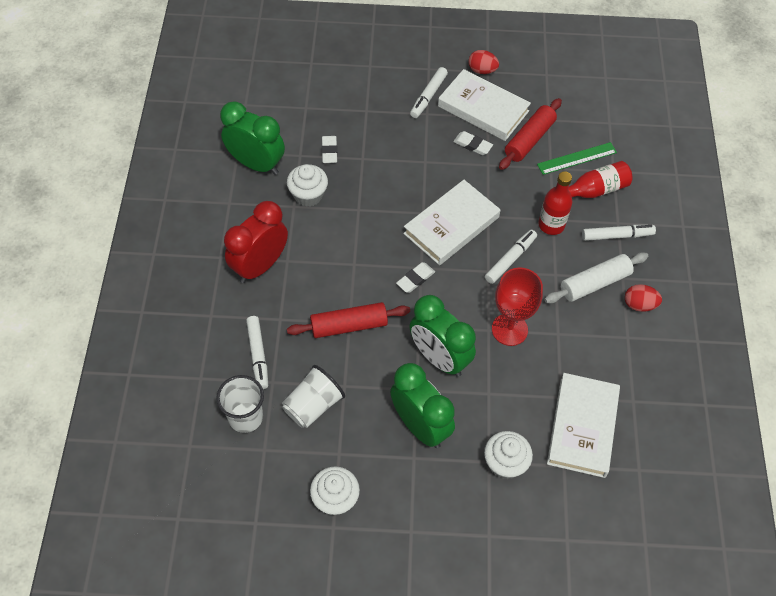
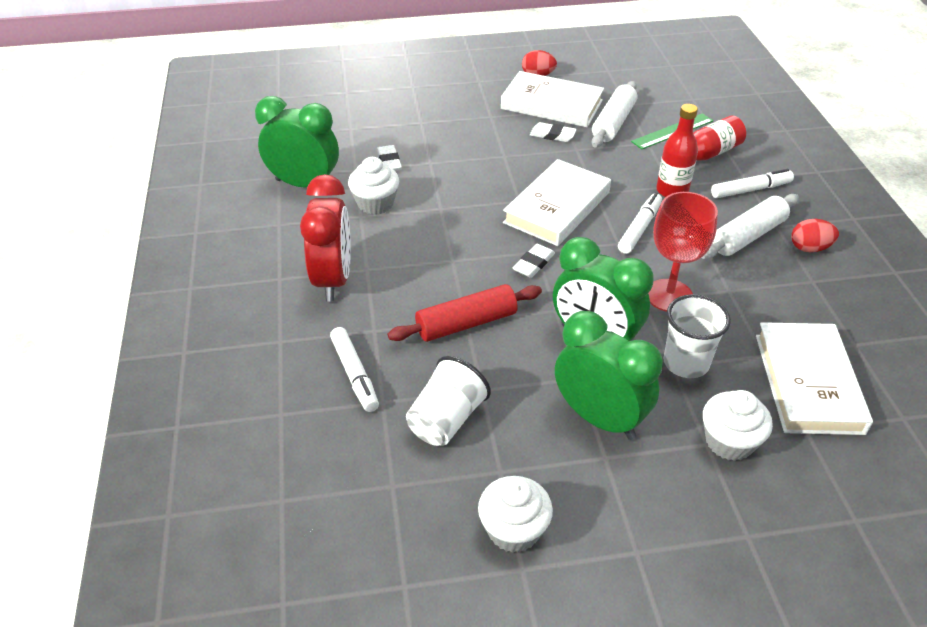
camera: 10 degrees left, 15 degrees down
white cup [216,375,264,433] -> white cup moved to [663,294,731,378]
red clock [224,201,288,283] -> red clock turned 150 degrees clockwise [300,174,351,302]
white marker [410,67,448,118] -> none
red rolling pin [499,98,562,170] -> white rolling pin [592,81,637,148]

